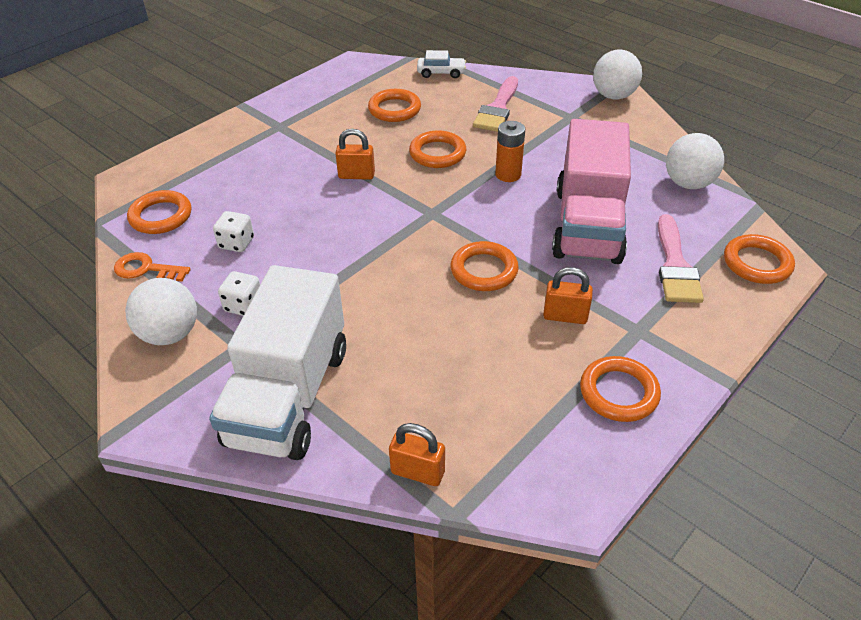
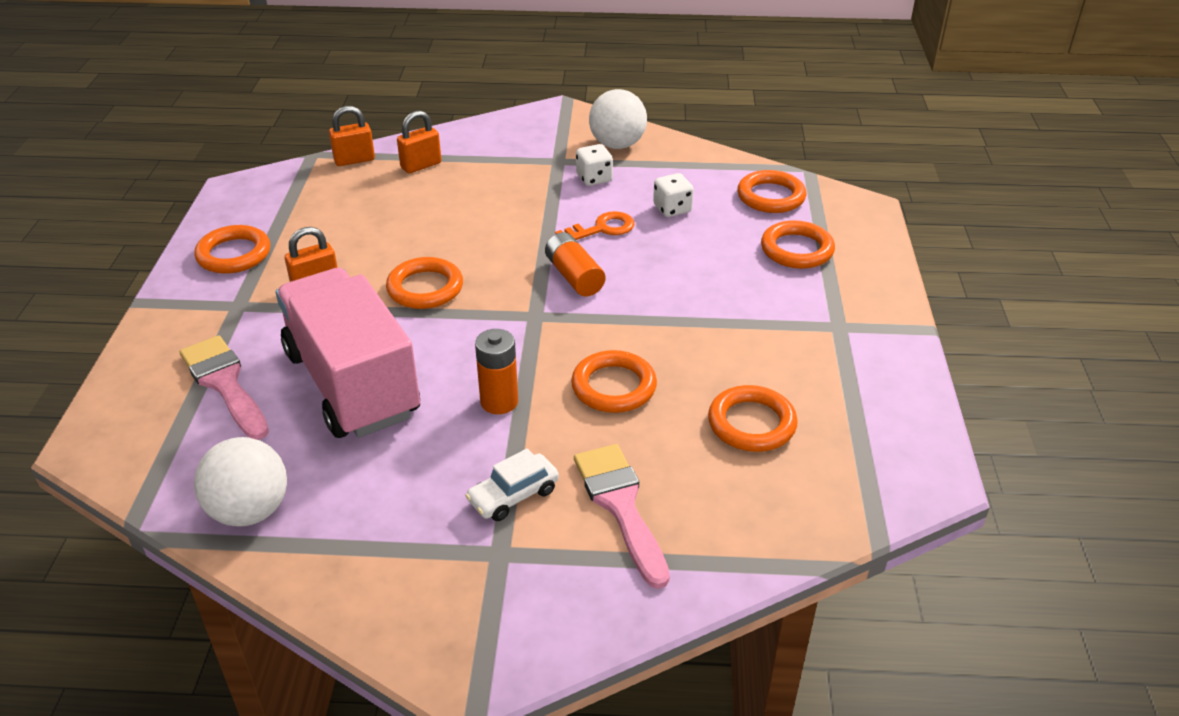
camera: 140 degrees right, 5 degrees down
orange key [114,252,191,282] -> orange key moved to [555,211,635,240]
white truck [209,265,346,460] -> none
orange padlock [335,129,375,180] -> orange padlock moved to [397,111,441,173]
white car [417,50,466,78] -> white car moved to [465,448,559,521]
white ball [593,49,642,100] -> none
orange ring [724,234,795,284] -> orange ring moved to [761,220,835,269]
none -> orange battery [545,232,605,297]

